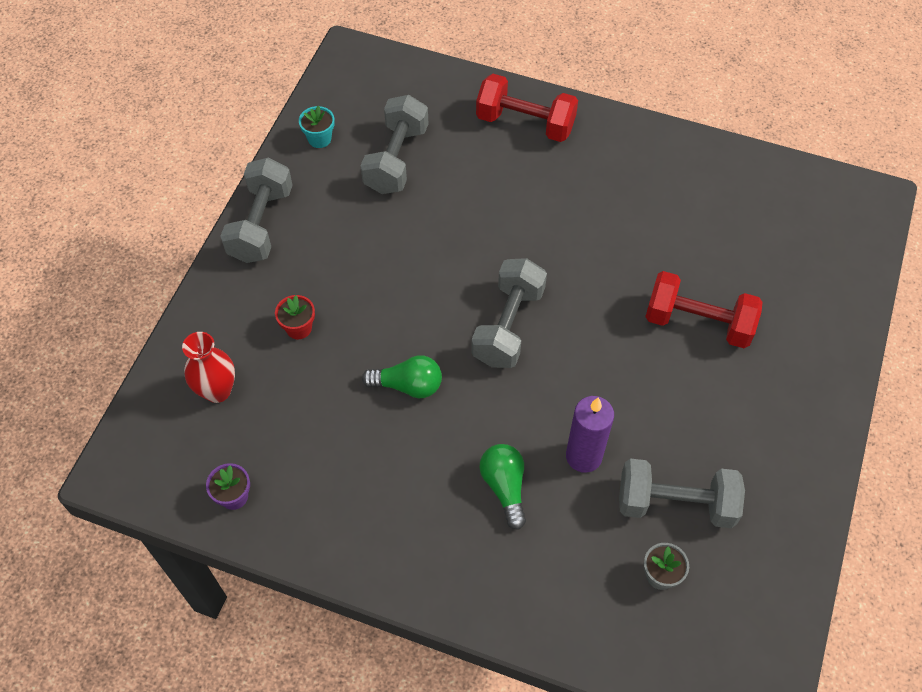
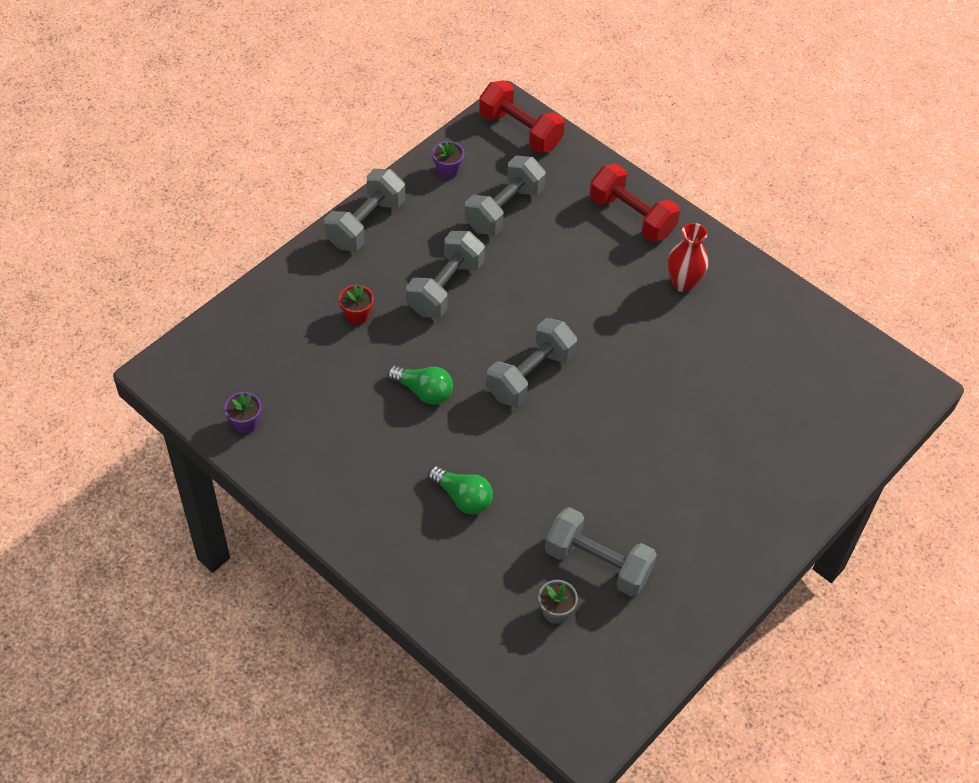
camera: 20 degrees right, 5 degrees down
red vase [182,332,235,403] -> red vase moved to [668,223,709,292]
turquoise flower pot [299,106,335,148] -> purple flower pot [432,141,464,179]
green light bulb [479,444,526,530] -> green light bulb turned 120 degrees clockwise [428,466,493,514]
purple candle [566,396,614,473] -> none
red dumbbell [645,271,762,348] -> red dumbbell moved to [479,80,565,153]
none -> grey dumbbell [406,231,485,318]

